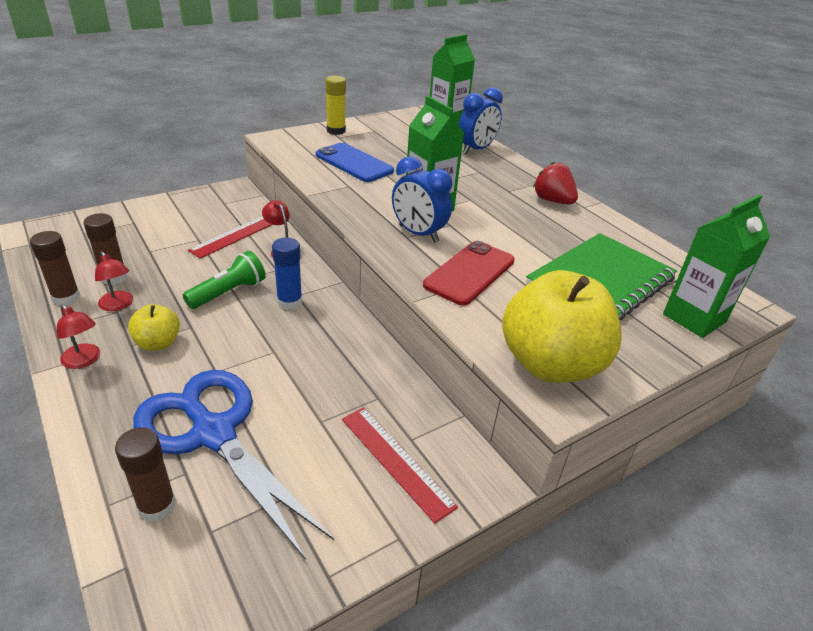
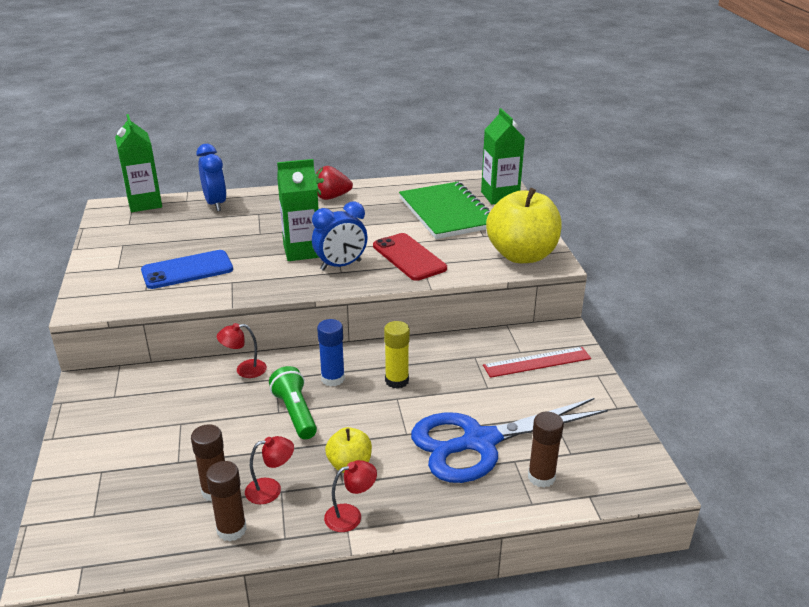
camera: 65 degrees left, 5 degrees down
red ruler [188,216,272,259] -> none
yellow glue stick [326,76,346,135] -> yellow glue stick moved to [384,321,410,389]

